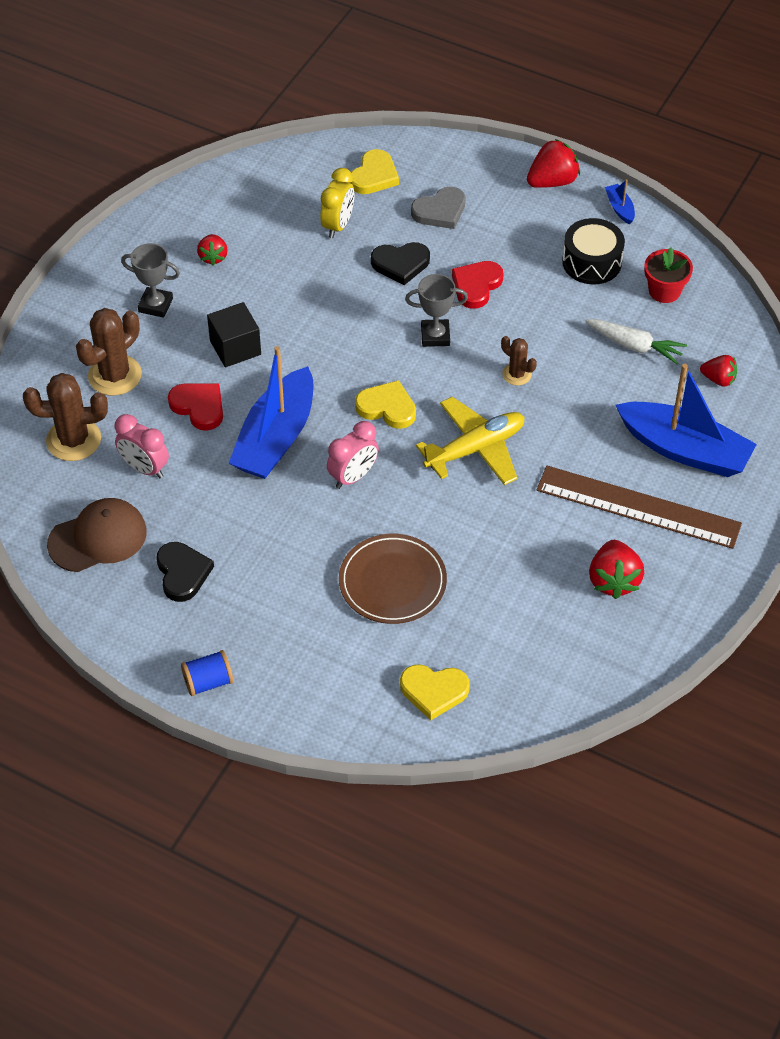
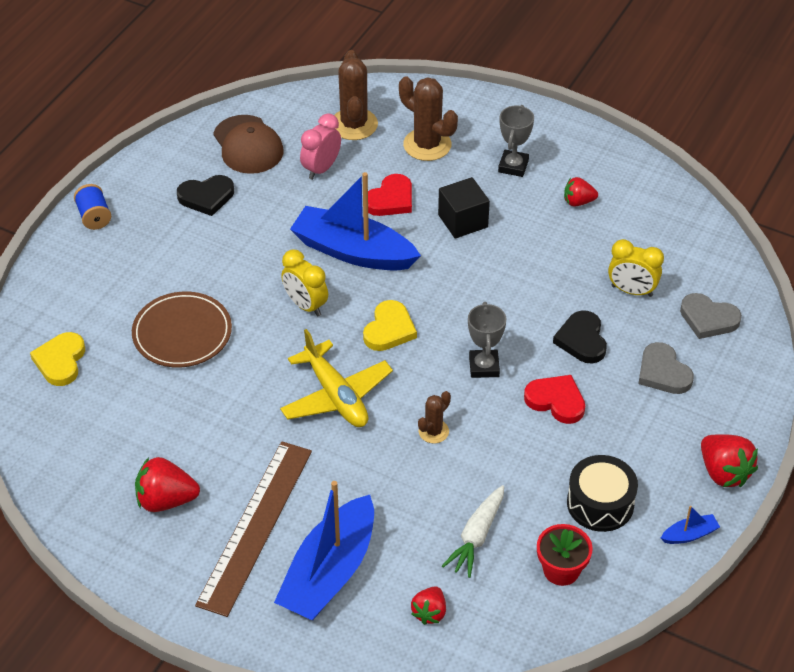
camera: 90 degrees right, 5 degrees down
pink clock [327,421,379,489] -> yellow clock [281,249,328,317]
yellow heart [350,149,399,194] -> grey heart [680,293,742,339]

